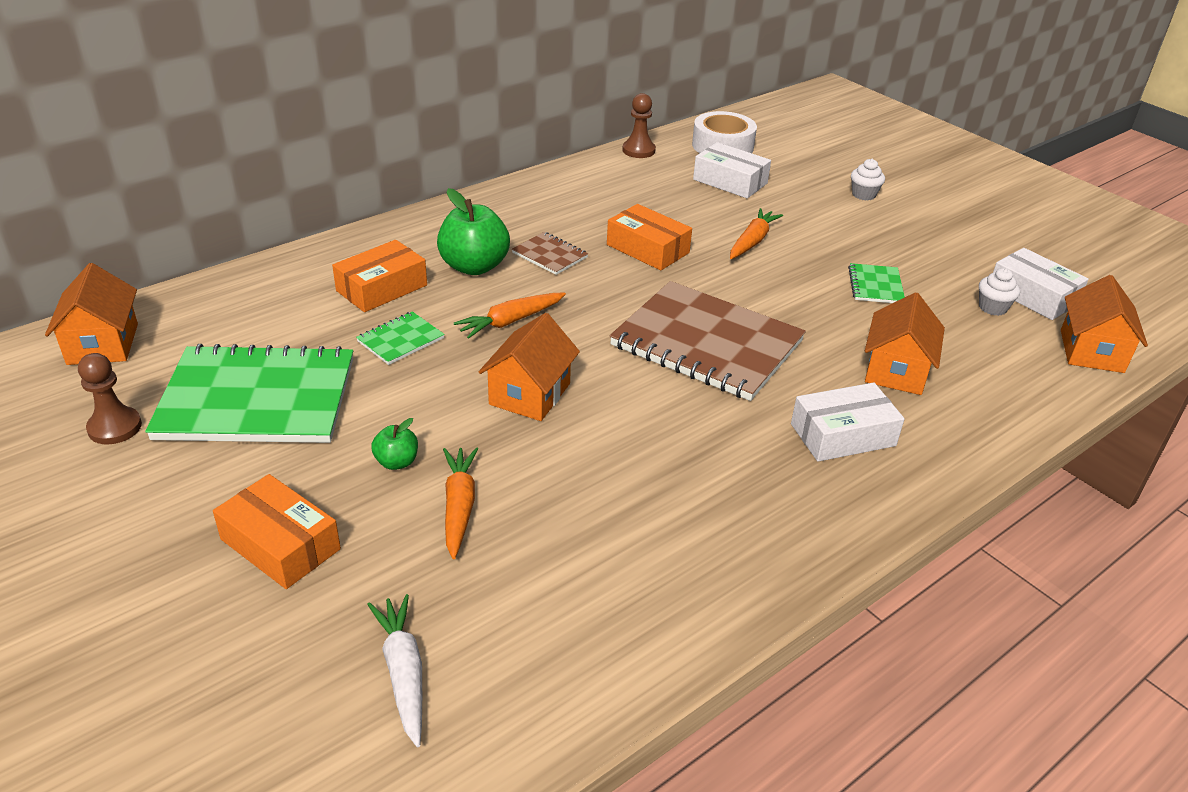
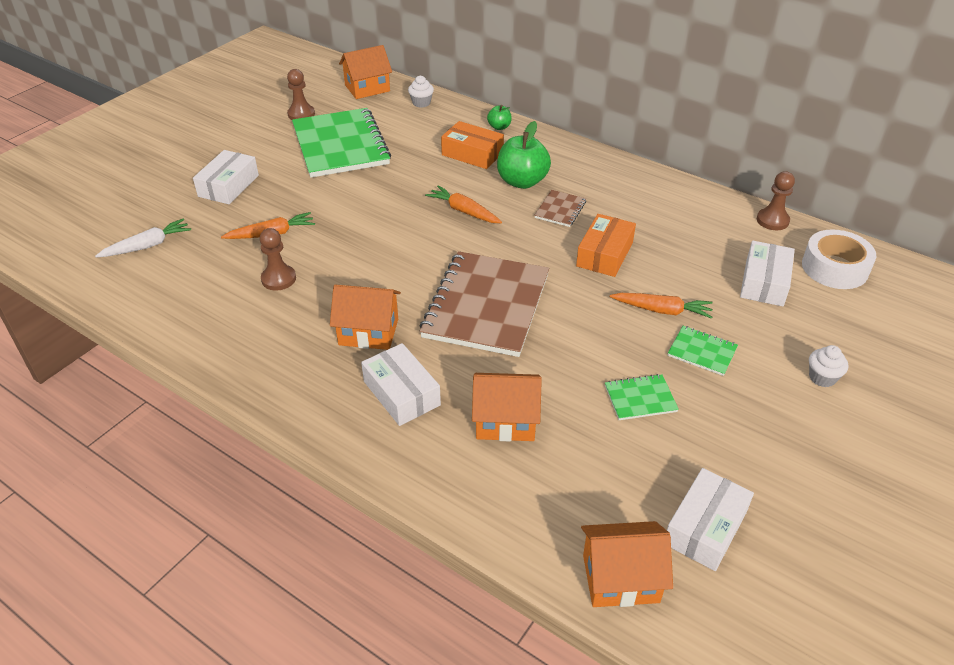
camera: 75 degrees right, 5 degrees up
orange box [213,474,341,589] -> white box [193,150,259,204]
green notebook [356,311,445,365] -> green notebook moved to [668,326,738,376]
green apple [371,418,418,470] -> green apple moved to [487,105,512,130]
orange house [479,313,580,421] -> orange house moved to [330,285,401,350]
white cupcake [979,268,1020,316] -> white cupcake moved to [408,76,434,108]
none -> brown pawn [260,228,296,290]

